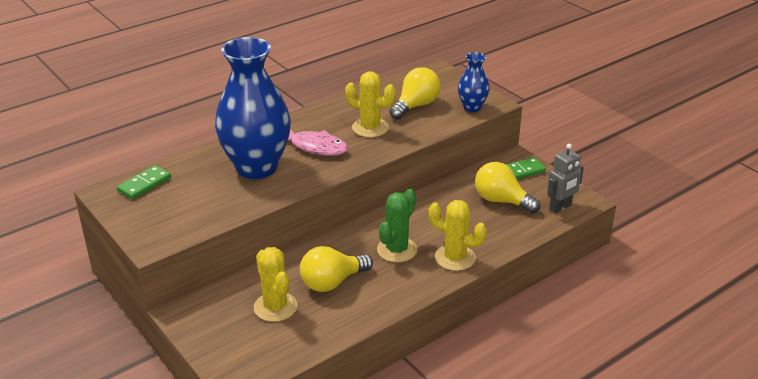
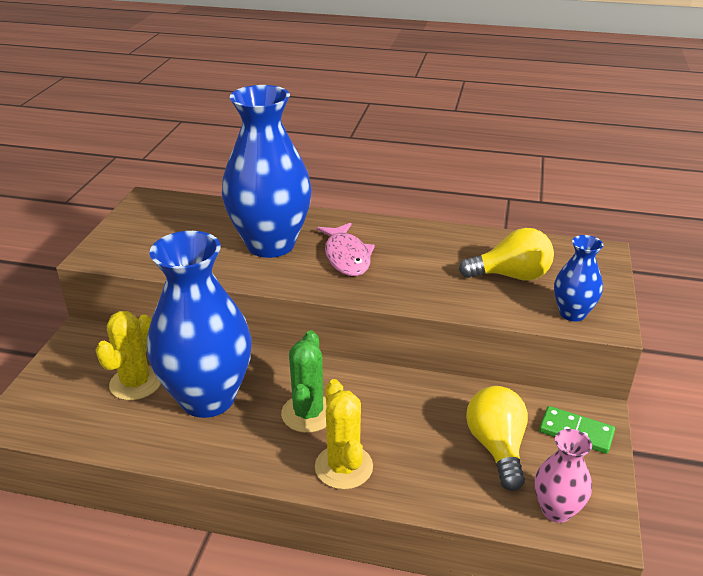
camera: 50 degrees right, 0 degrees up
green domino [117,165,171,200] -> none
yellow light bulb [300,246,373,292] -> blue vase [147,231,252,418]
yellow cactus [345,71,396,137] -> none
green cactus [377,189,417,263] -> green cactus turned 75 degrees counterclockwise [281,330,327,433]
grey robot [547,144,584,213] -> pink vase [535,429,592,523]

